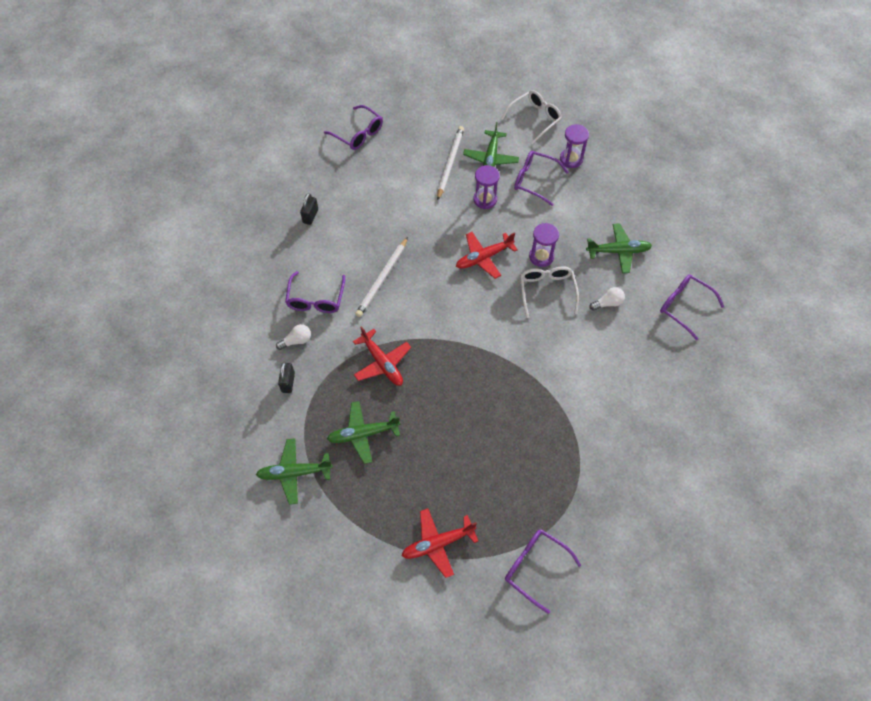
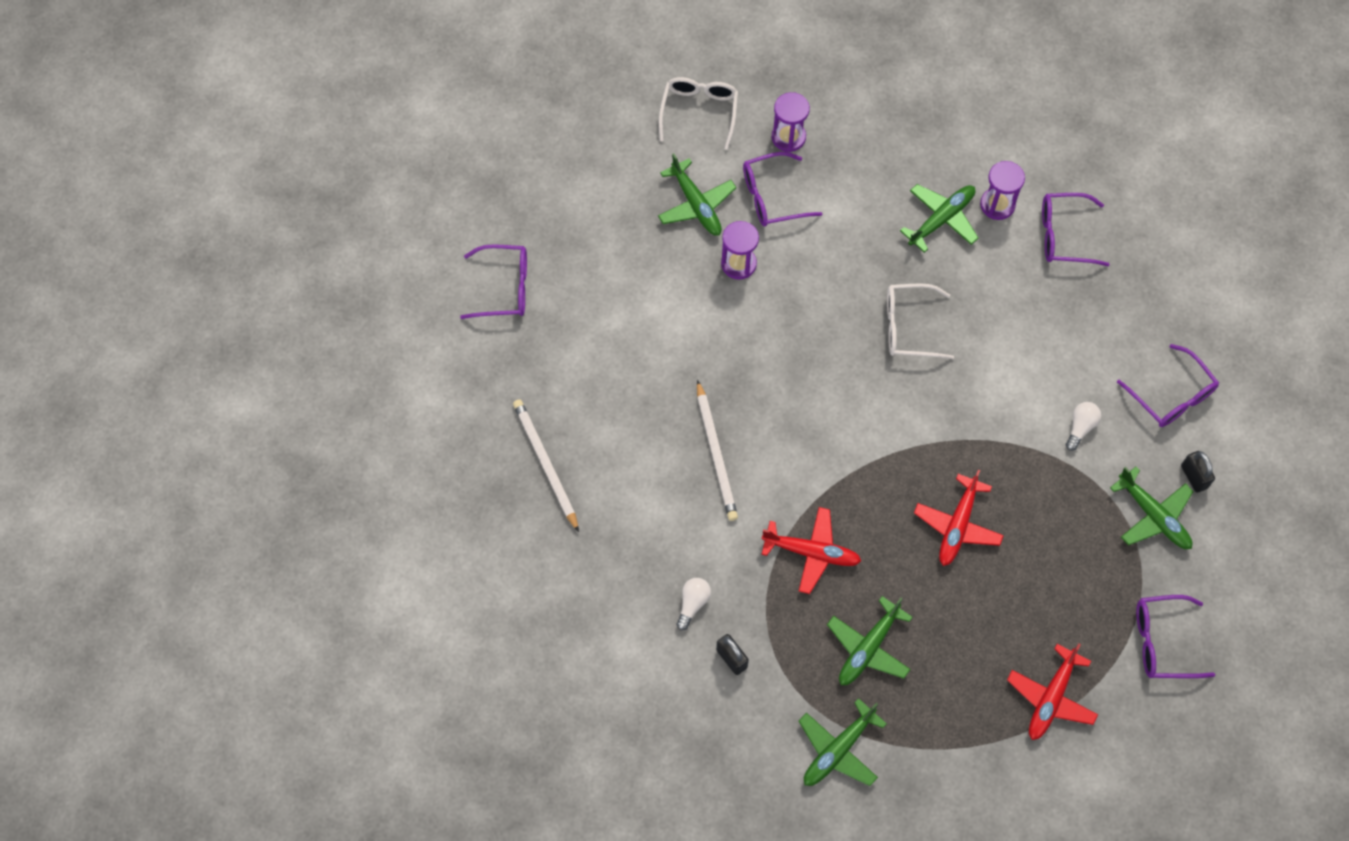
camera: 40 degrees left, 5 degrees up
purple glasses [285,271,345,313] -> purple glasses moved to [1117,344,1219,427]
black padlock [300,193,318,225] -> black padlock moved to [1181,451,1215,493]
white pencil [437,126,464,200] -> white pencil moved to [513,399,579,532]
red plane [456,232,518,279] -> red plane moved to [914,470,1004,566]
white glasses [520,266,579,318] -> white glasses turned 45 degrees counterclockwise [887,283,954,359]
purple hourglass [529,223,559,267] -> purple hourglass moved to [980,161,1025,220]
white light bulb [590,287,625,311] -> white light bulb moved to [1066,402,1101,451]
none -> green plane [1110,467,1194,549]

